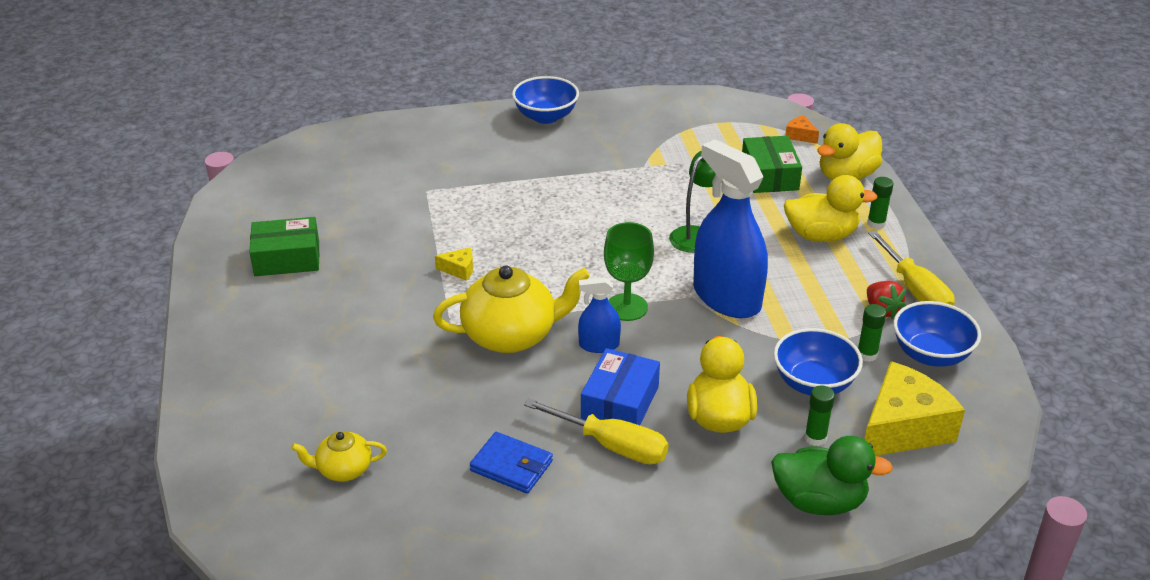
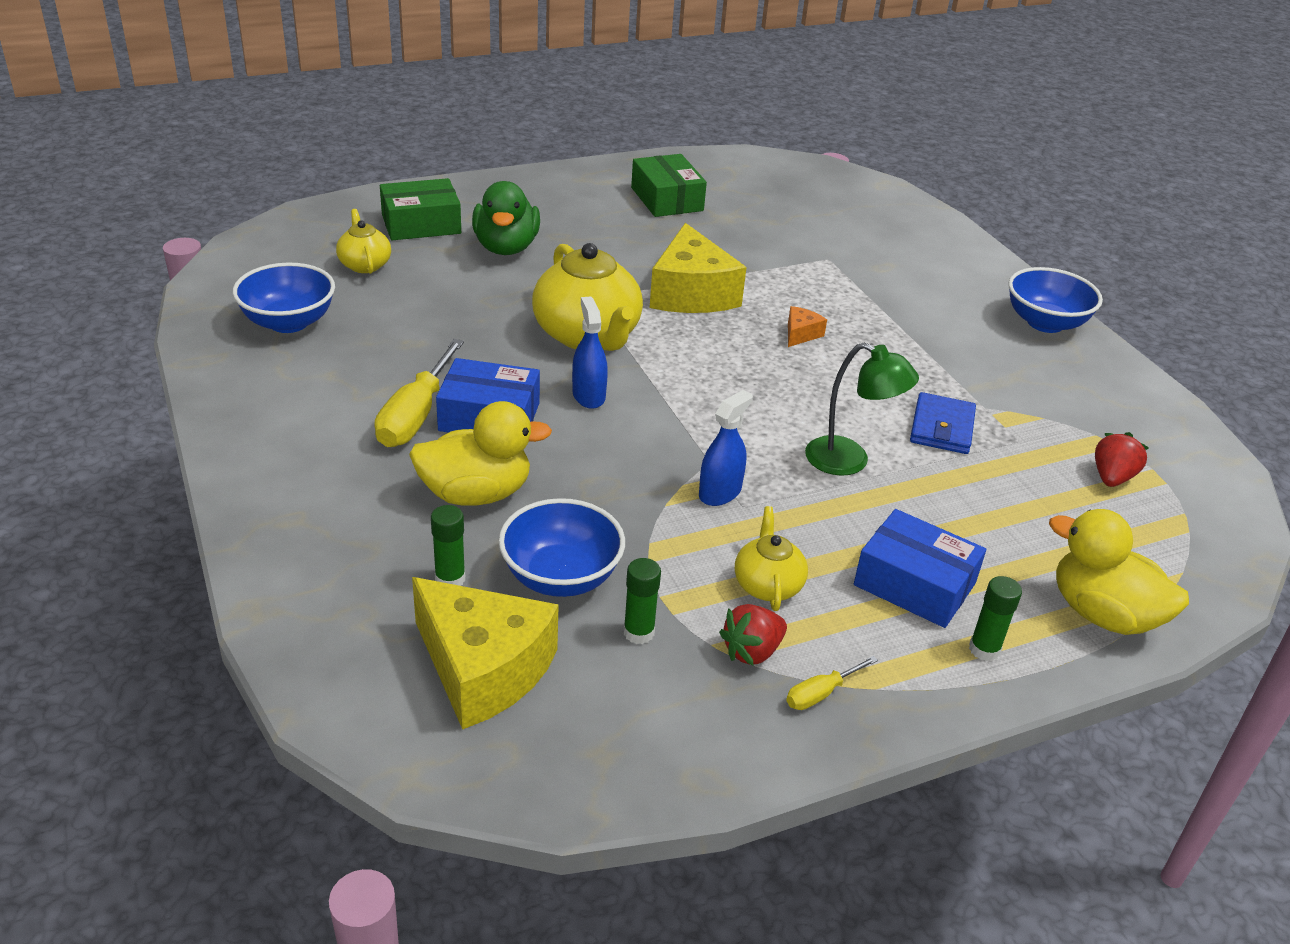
camera: 75 degrees right, 0 degrees up
yellow cheese [435,247,473,281] -> yellow cheese [650,223,747,313], size x2.34
blue wallet [470,432,553,494] -> blue wallet moved to [910,392,976,454]
green goblet [604,222,654,321] -> none
blue spray bottle [693,139,768,318] -> blue spray bottle [699,390,753,506], size x0.47
green box [742,136,802,193] -> green box moved to [380,178,461,240]
green duck [771,436,893,515] -> green duck moved to [472,181,540,255]
yellow duck [784,175,877,242] -> blue box [854,509,986,628]
orange cheese [785,115,819,144] -> orange cheese moved to [788,306,827,347]
yellow screwdriver [868,231,955,306] -> yellow screwdriver [786,656,878,710], size x0.49
blue bowl [893,301,981,367] -> blue bowl moved to [233,263,335,333]
none -> yellow teapot [735,506,808,611]
none -> red strawberry [1095,432,1149,487]

